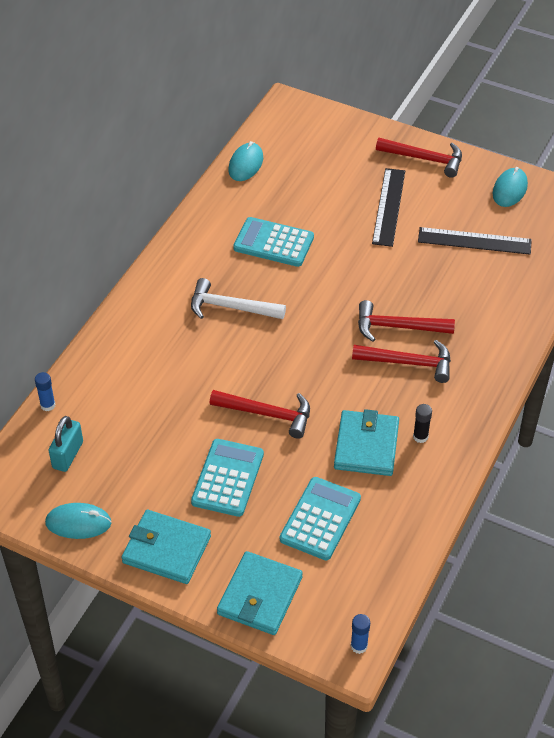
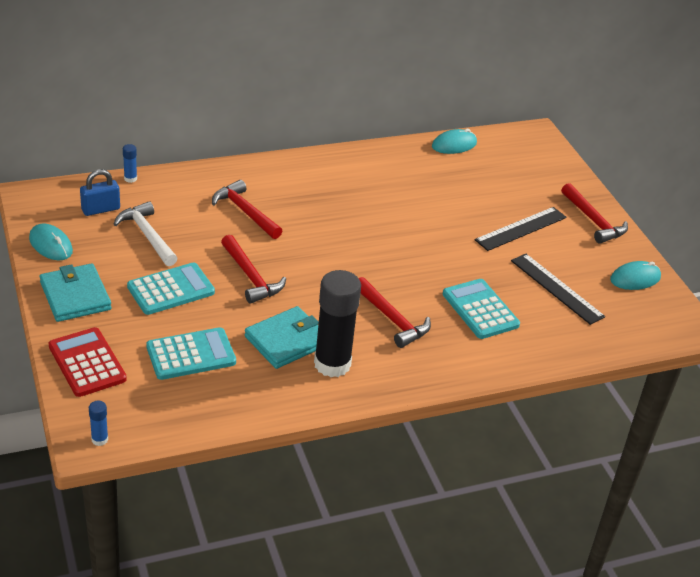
camera: 40 degrees right, 10 degrees down
turquoise padlock [48,416,83,472] -> blue padlock [80,169,120,216]
white hammer [191,278,286,319] -> white hammer moved to [114,201,178,266]
turquoise wallet [217,551,303,635] -> red calculator [49,327,127,397]
turquoise calculator [233,217,314,267] -> turquoise calculator moved to [443,279,520,339]
red hammer [358,300,455,342] -> red hammer moved to [212,180,282,239]
black glue stick [413,404,432,443] -> black glue stick [314,270,361,377], size x2.45

